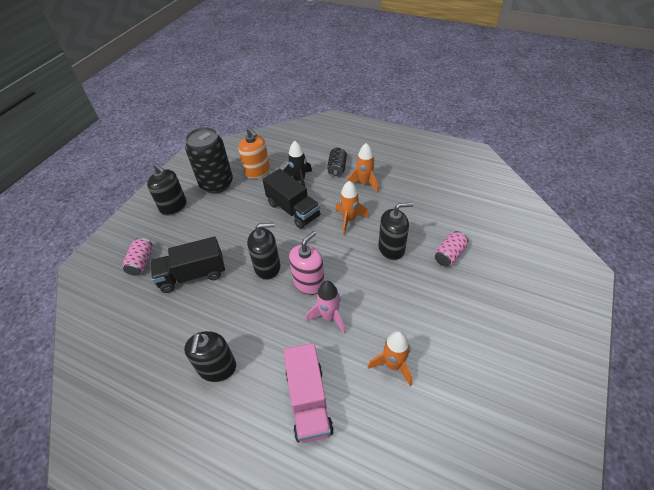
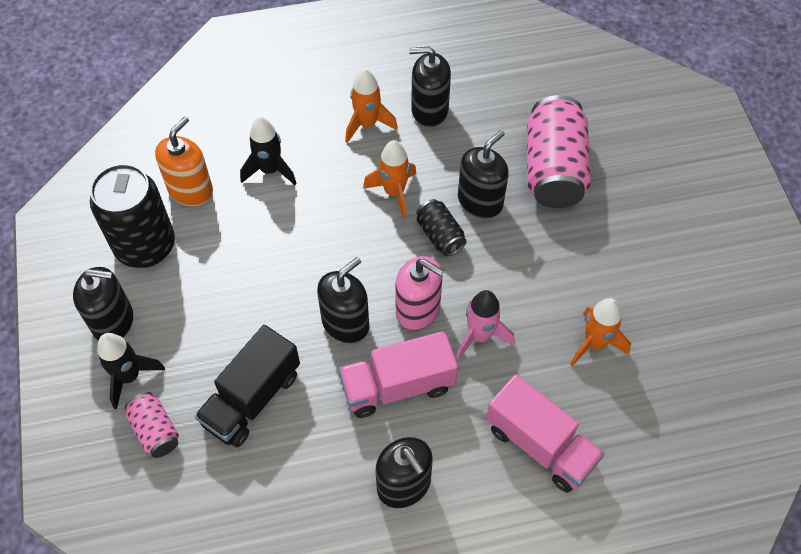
camera: 40 degrees left, 10 degrees up
orange soap dispenser [238,127,270,179] -> orange soap dispenser turned 75 degrees counterclockwise [155,116,213,206]
black truck [263,169,321,229] -> none
pink soap dispenser [289,231,324,295] -> pink soap dispenser turned 120 degrees clockwise [395,256,444,331]
black can [327,147,347,177] -> black can moved to [417,199,467,256]
pink can [435,231,469,266] -> pink can [527,95,591,208], size x1.96
none -> black rocket [97,333,165,409]
none -> pink truck [339,331,458,418]
none -> black soap dispenser [409,46,451,127]

